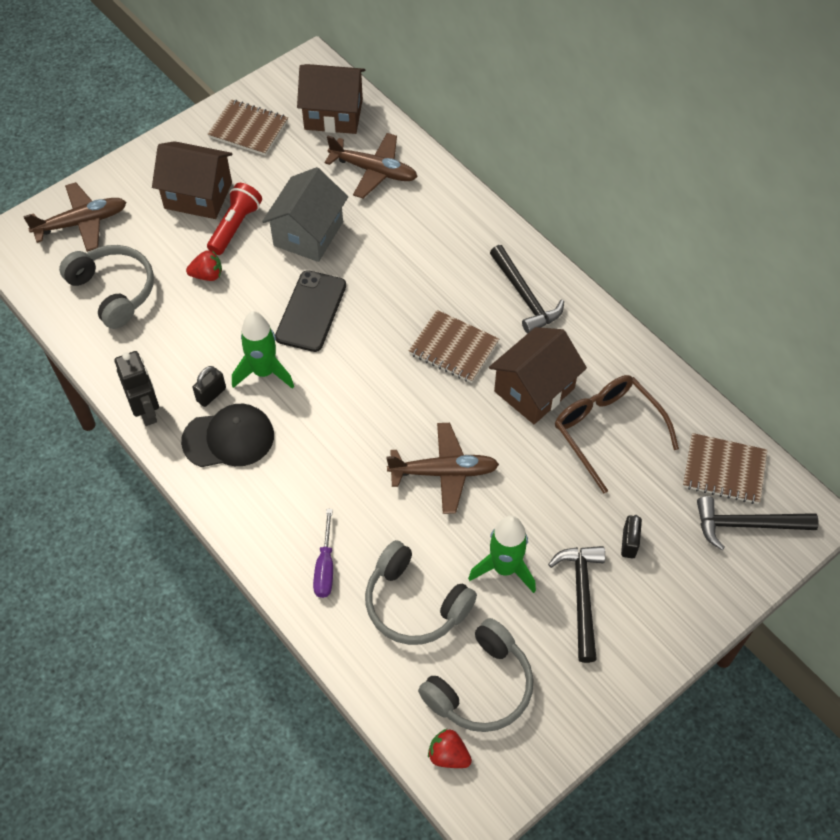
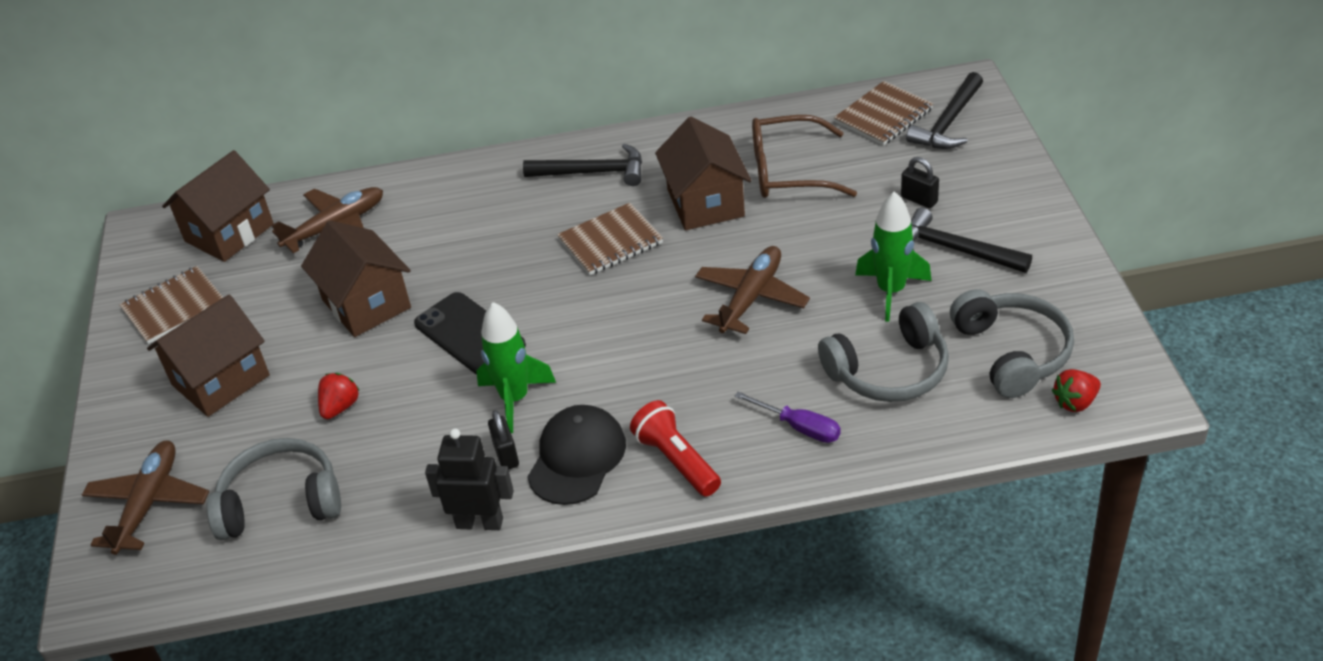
camera: 55 degrees left, 15 degrees down
red flashlight [207,183,262,255] -> red flashlight moved to [630,400,721,496]
grey house [262,167,348,262] -> brown house [301,220,411,337]

